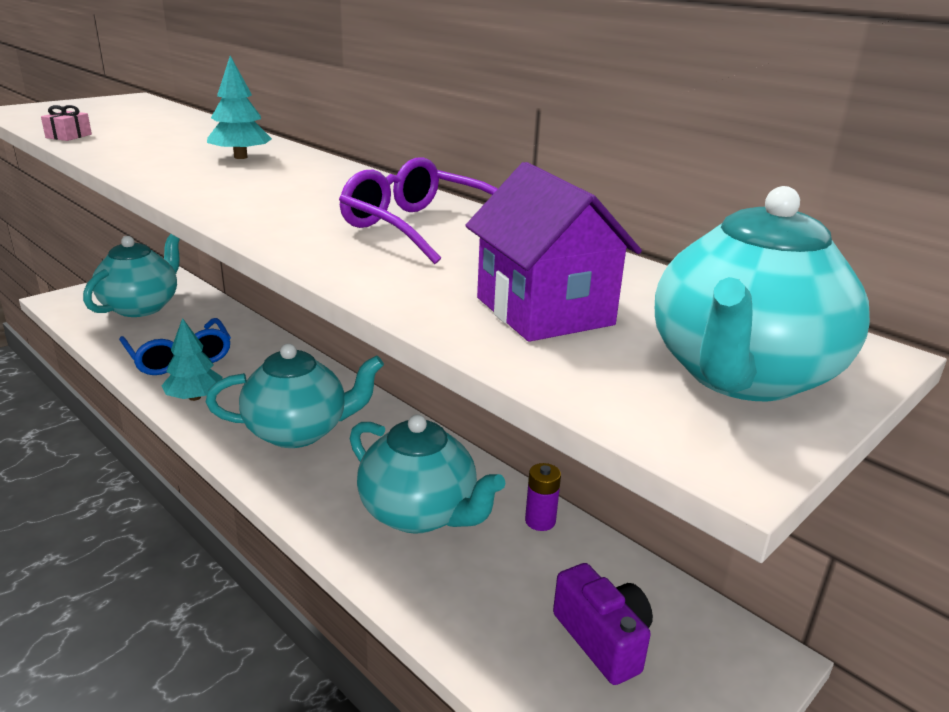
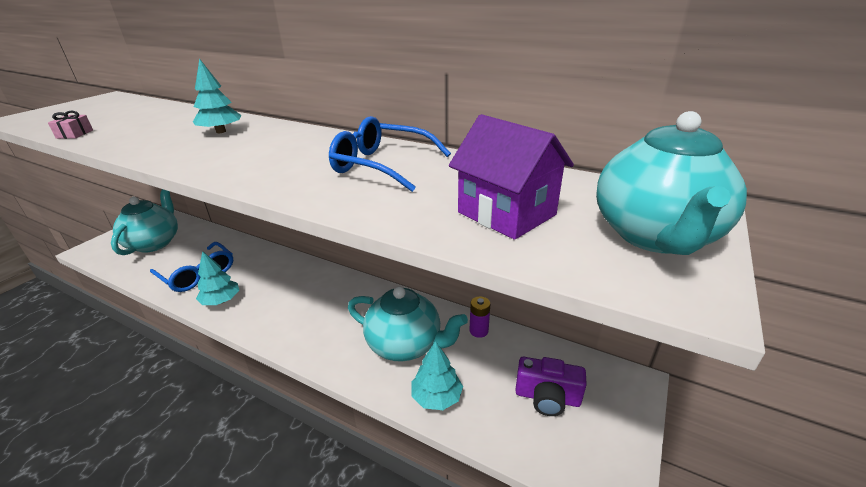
camera: 15 degrees left, 5 degrees up
turquoise teapot [206,344,384,448] -> none
purple glasses [339,157,497,264] -> blue glasses [329,116,451,192]
purple camera [553,563,653,685] -> purple camera turned 150 degrees clockwise [515,357,587,416]
none -> turquoise tree [411,341,463,410]

